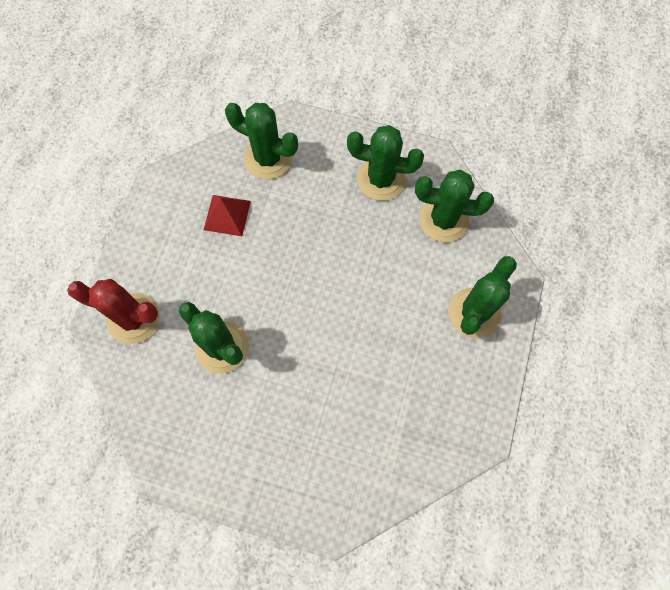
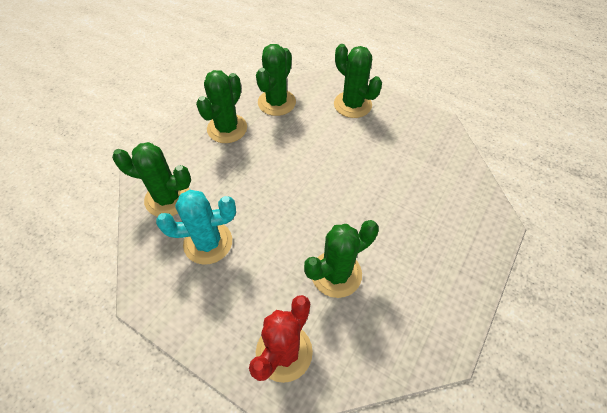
camera: 75 degrees left, 15 degrees down
red pyramid [204,195,251,236] -> turquoise cactus [156,190,236,265]
green cactus [225,103,298,179] -> green cactus turned 60 degrees clockwise [112,142,191,216]

